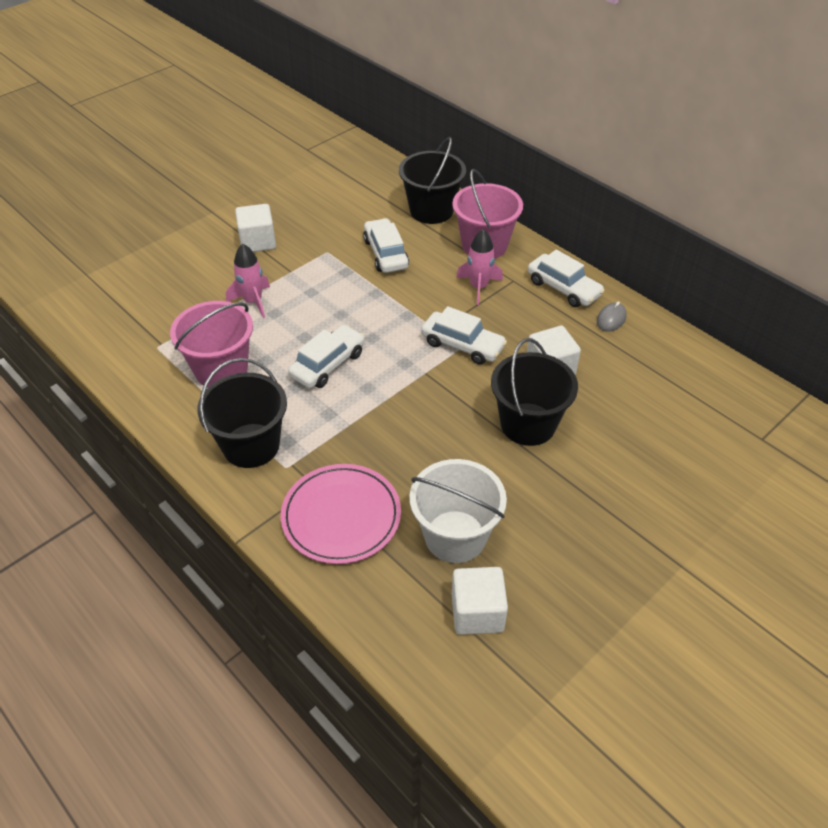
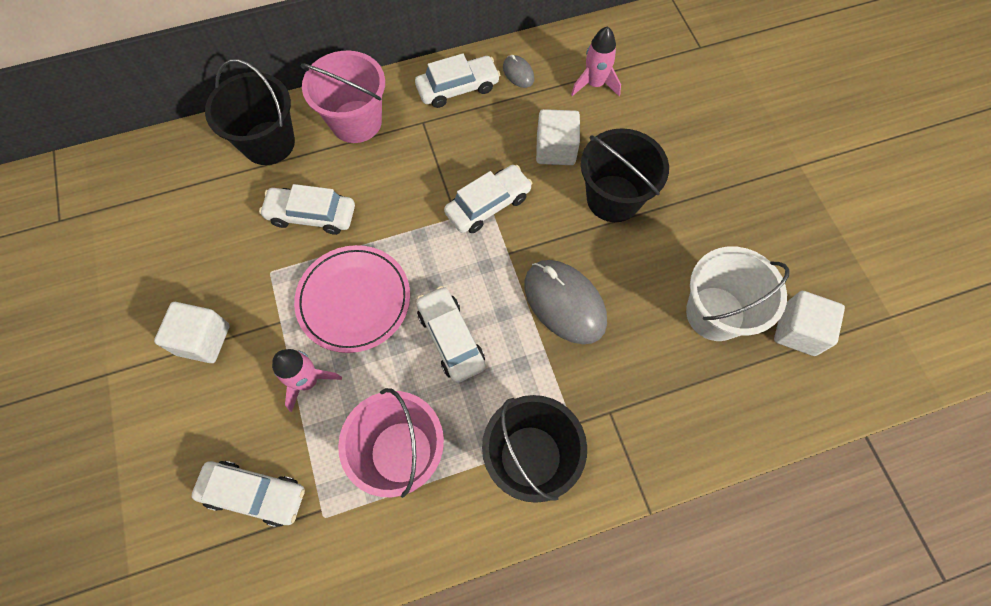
camera: 65 degrees left, 20 degrees up
pink plate [281,464,401,564] -> pink plate moved to [294,245,410,353]
pink rocket [456,229,503,305] -> pink rocket moved to [571,26,621,96]
none -> white car [192,461,305,527]
none -> grey mouse [524,260,607,344]

